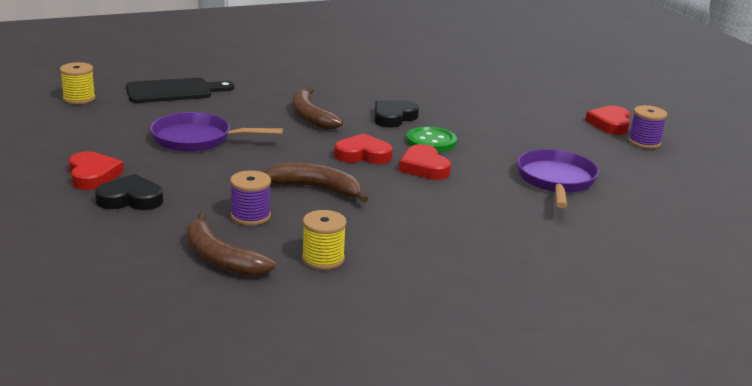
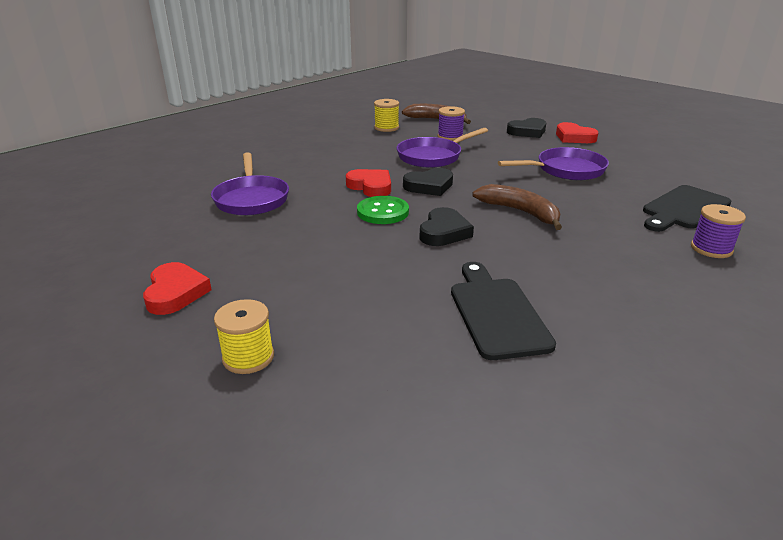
camera: 160 degrees right, 5 degrees up
yellow spool [60,62,96,104] -> yellow spool moved to [214,299,274,374]
brown banana [263,163,368,203] -> purple pan [397,128,488,168]
red heart [334,133,393,164] -> black heart [403,168,453,196]
purple spool [628,105,667,149] -> purple spool moved to [691,204,746,258]
none -> black cutting board [451,262,556,360]

